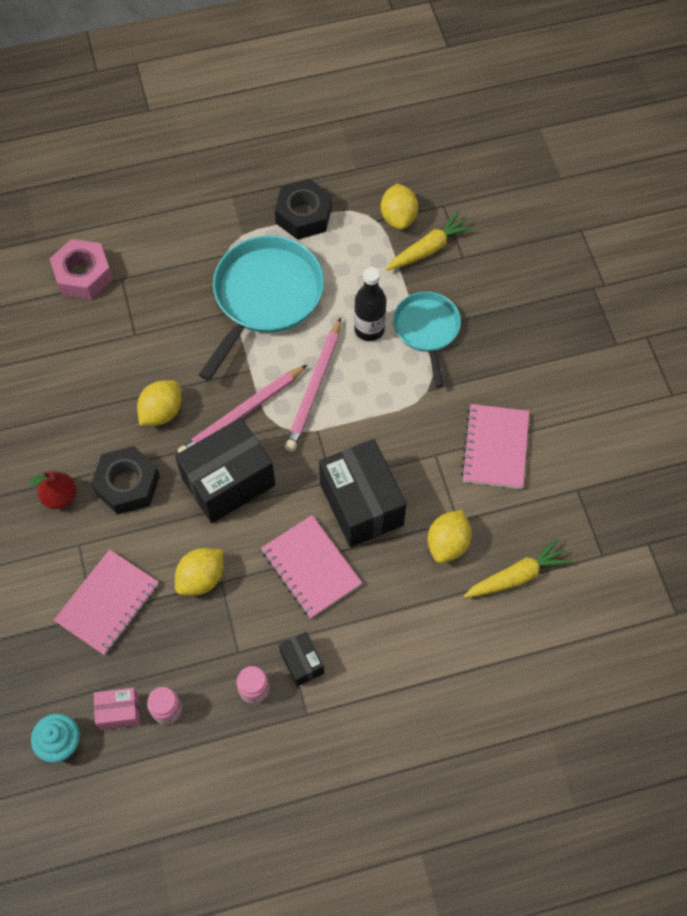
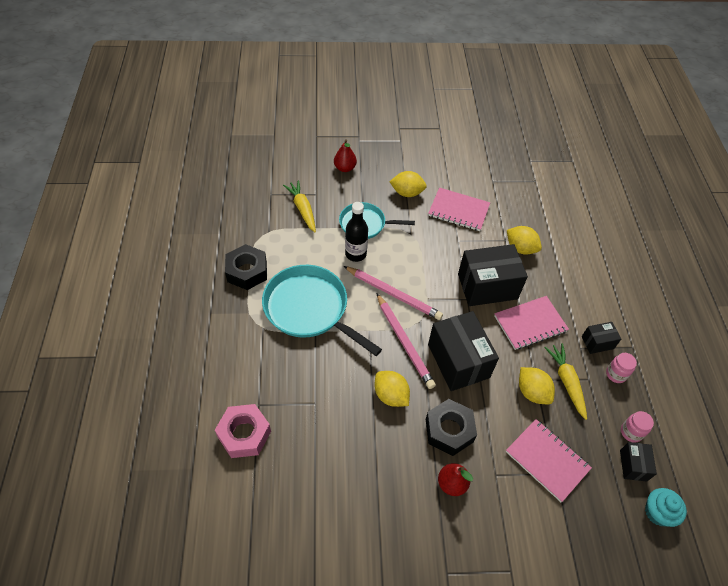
camera: 80 degrees left, 10 degrees down
pink box [94,688,140,730] -> black box [620,442,657,481]
yellow lemon [381,184,418,230] -> yellow lemon moved to [389,171,427,197]
yellow carrot [464,538,572,598] -> yellow carrot moved to [544,343,587,420]
none -> red pear [334,139,357,172]

